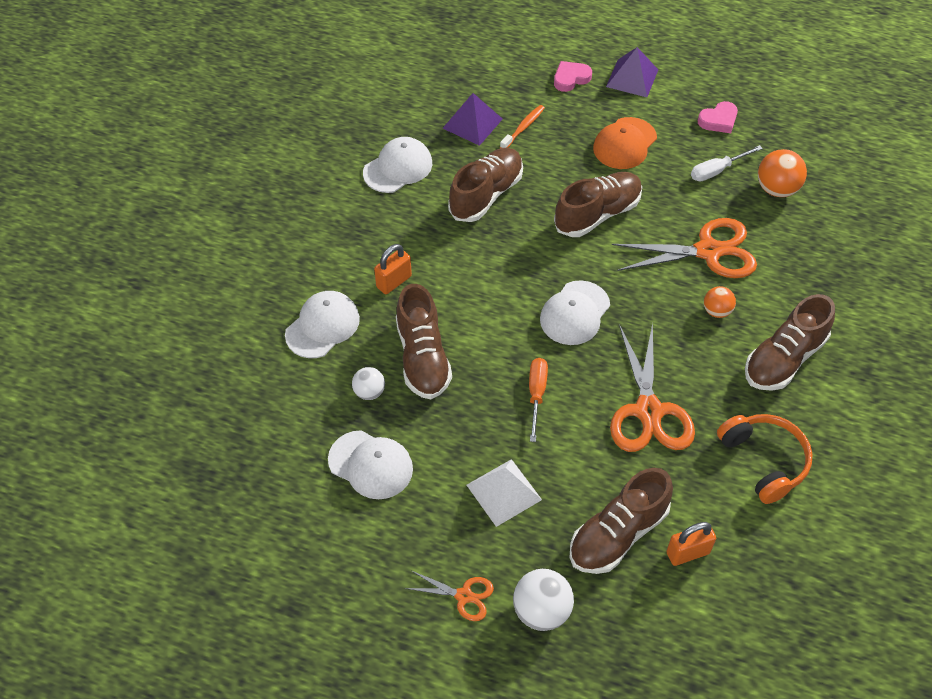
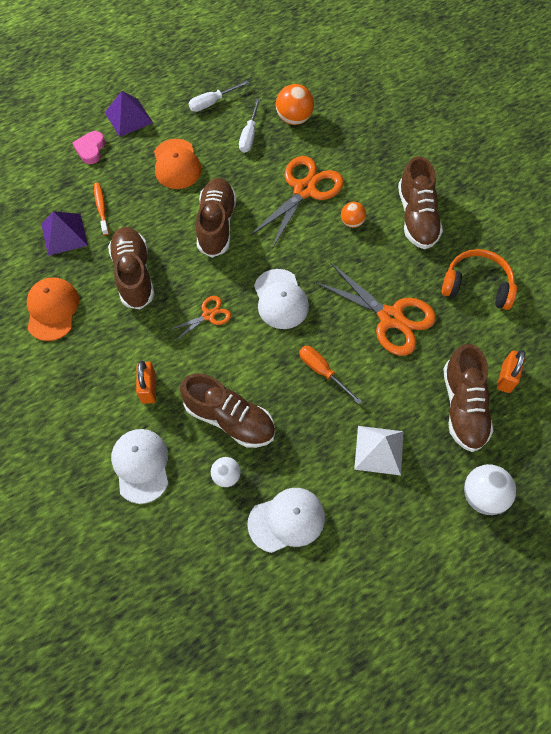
camera: 50 degrees left, 10 degrees up
white cap [363,137,432,193] -> orange cap [27,277,79,341]
orange scissors [405,571,494,621] -> orange scissors moved to [167,296,231,341]
pink heart [698,101,738,133] -> white screwdriver [189,80,249,112]

